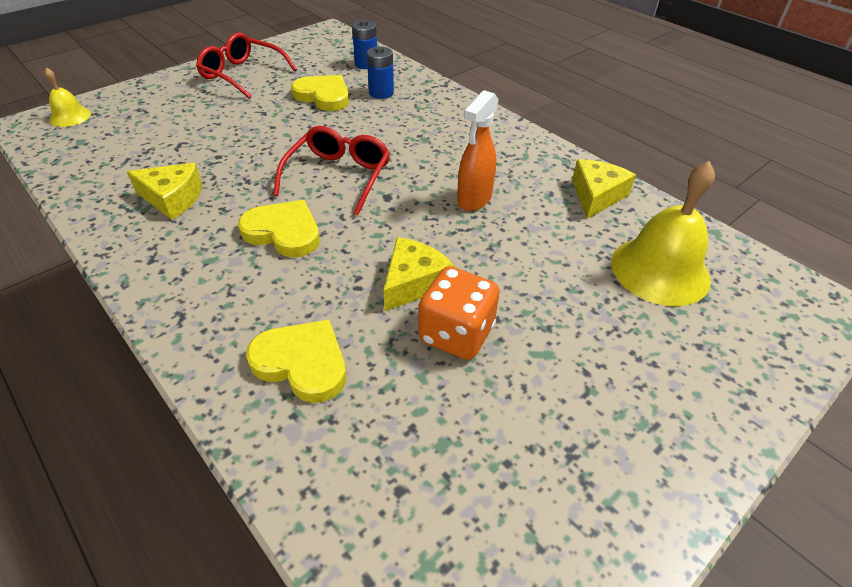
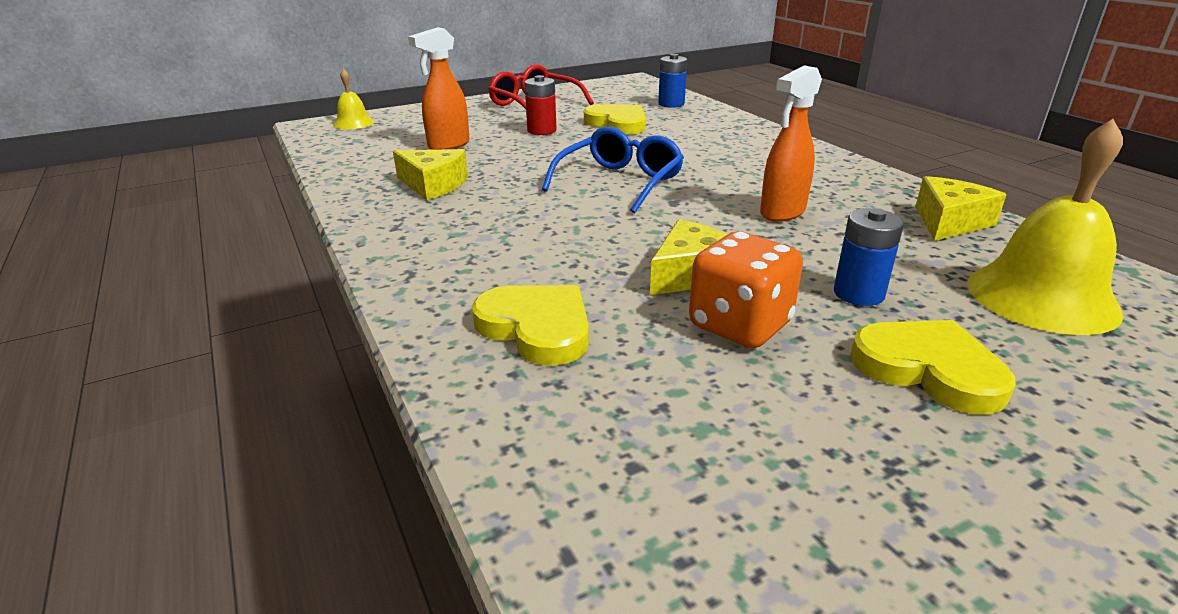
camera: 15 degrees right, 15 degrees down
yellow heart [238,200,320,258] -> yellow heart moved to [850,320,1016,415]
red glasses [273,126,390,215] -> blue glasses [542,127,684,213]
blue battery [367,46,394,99] -> blue battery moved to [834,208,904,306]
none -> orange spray bottle [408,27,470,150]
none -> red battery [525,75,557,135]

